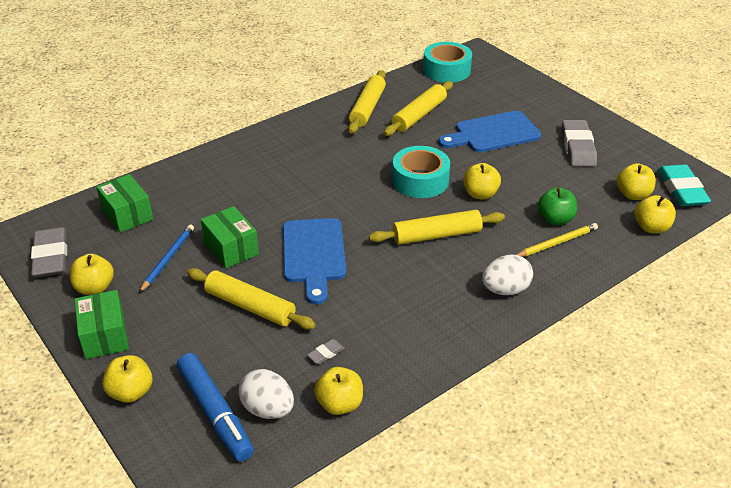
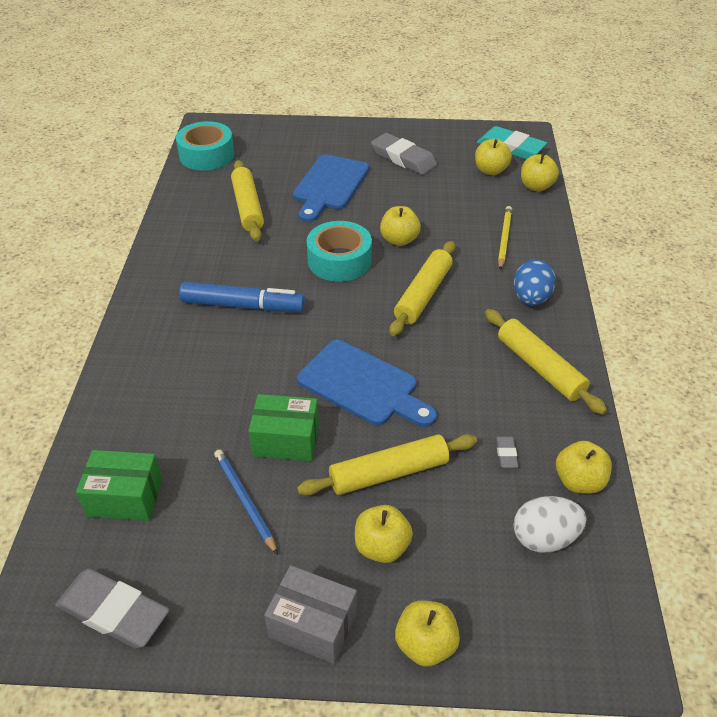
camera: 50 degrees left, 5 degrees up
yellow apple [69,254,114,295] -> yellow apple moved to [355,505,413,563]
green box [74,290,129,359] -> grey box [264,565,357,664]
blue marker [177,353,254,462] -> blue marker moved to [179,282,305,312]
yellow rolling pin [348,70,386,134] -> yellow rolling pin moved to [485,309,607,415]
white egg [482,255,533,295] -> blue egg [514,260,556,306]
green apple [538,187,577,225] -> none

